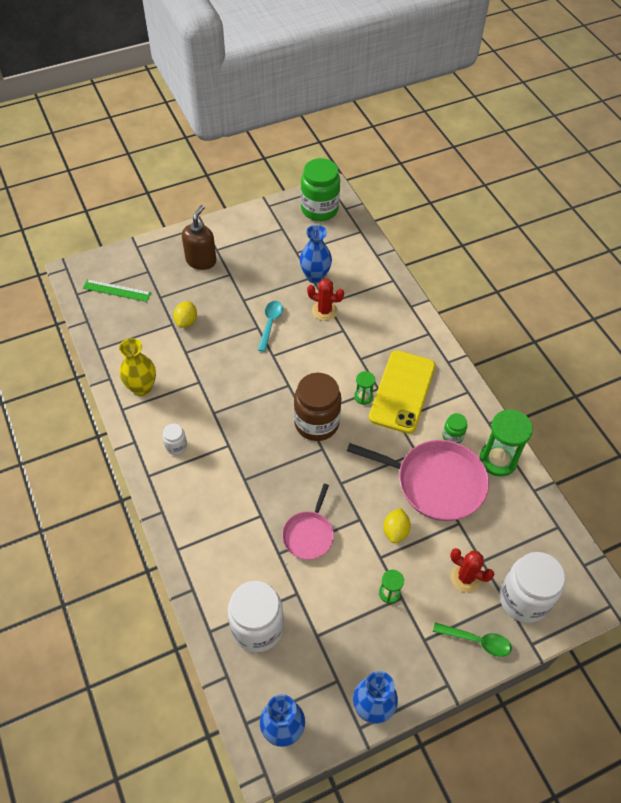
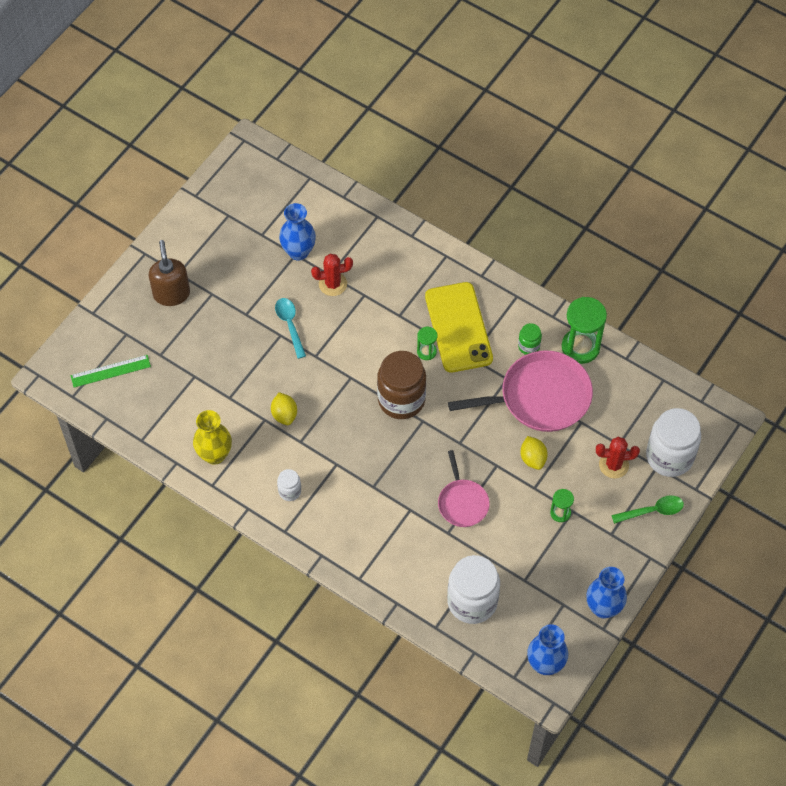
camera: 30 degrees left, 5 degrees up
yellow lemon [173,301,197,328] -> yellow lemon moved to [271,392,297,425]
green jar [301,158,340,221] -> none

